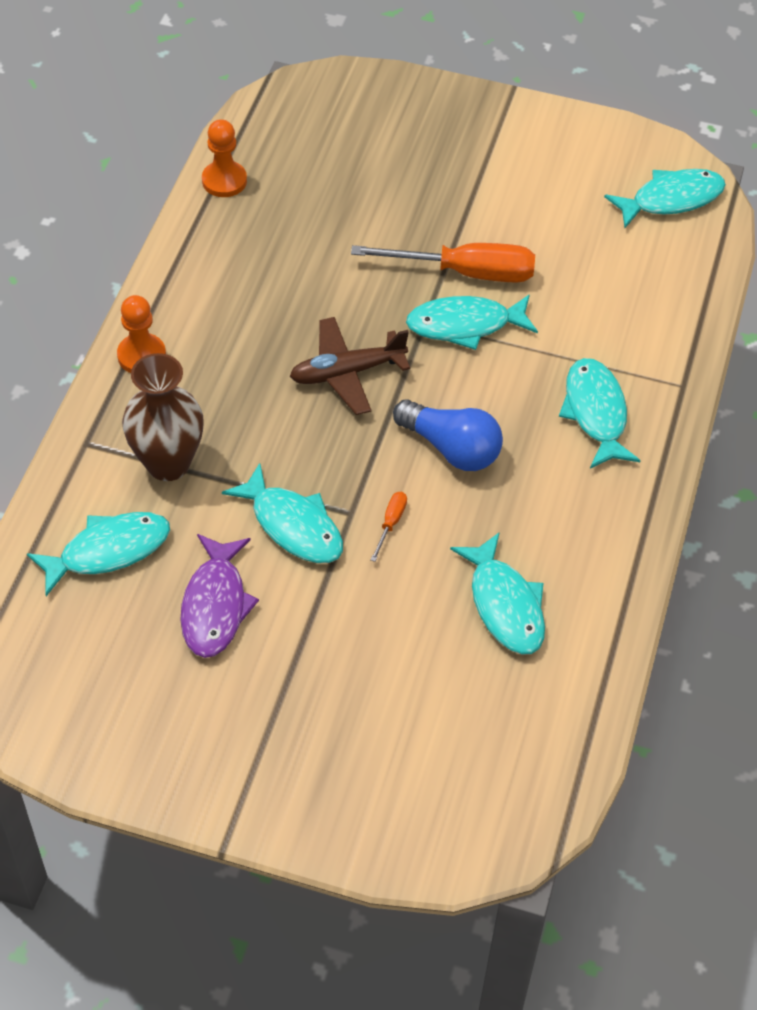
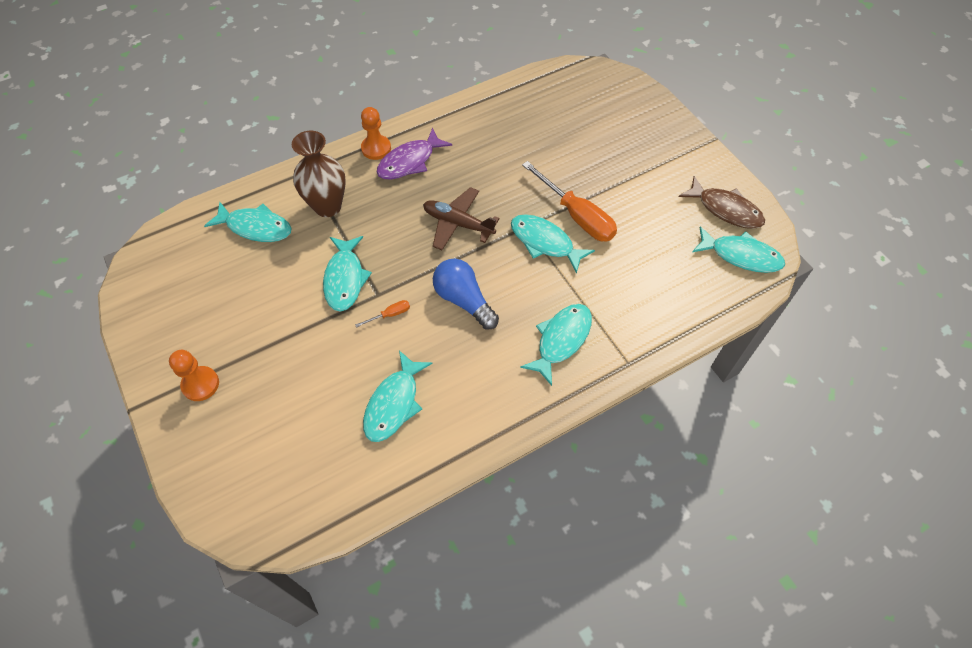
camera: 45 degrees right, 5 degrees up
purple fish [180,534,259,658] -> purple fish moved to [376,128,452,180]
orange pawn [202,119,247,197] -> orange pawn moved to [169,350,219,401]
blue light bulb [393,399,503,471] -> blue light bulb turned 150 degrees clockwise [433,259,499,329]
none -> brown fish [679,176,765,229]

